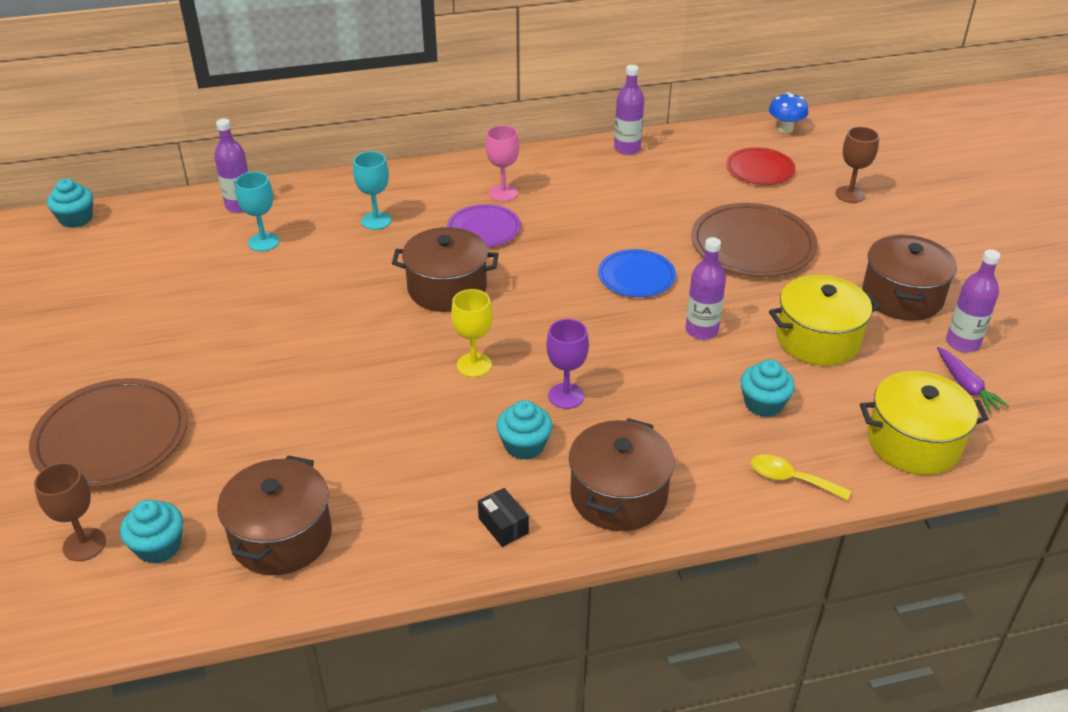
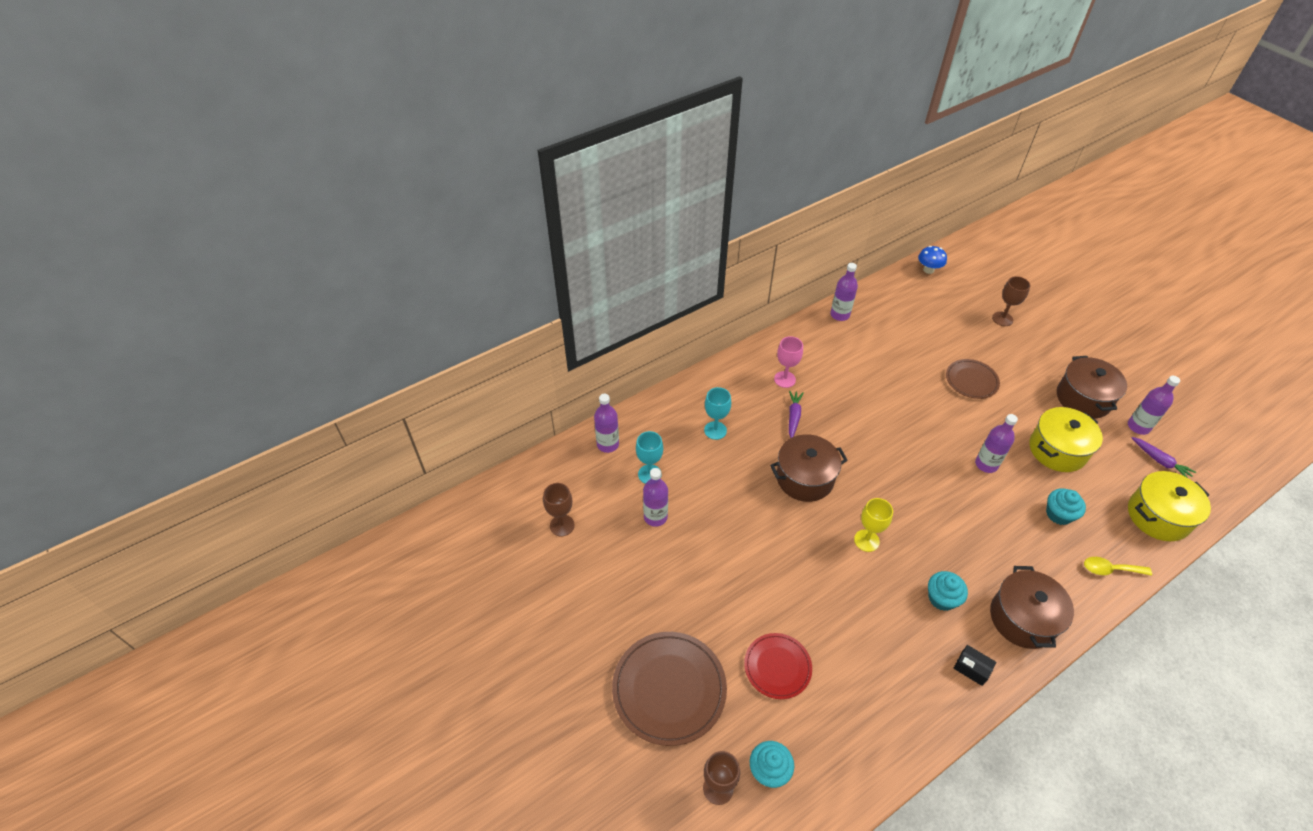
camera: 20 degrees left, 10 degrees up
turquoise cupcake [47,178,93,228] -> none
brown pot [217,456,332,575] -> none
purple plate [447,204,521,247] -> purple carrot [789,391,804,438]
purple goblet [546,319,589,409] -> none
blue plate [598,249,676,297] -> none
brown plate [691,203,818,277] -> brown plate [946,359,1000,399], size x0.60
red plate [726,147,796,185] -> red plate moved to [744,633,812,699]
none -> brown goblet [543,483,575,536]
none -> purple bottle [643,468,668,527]

